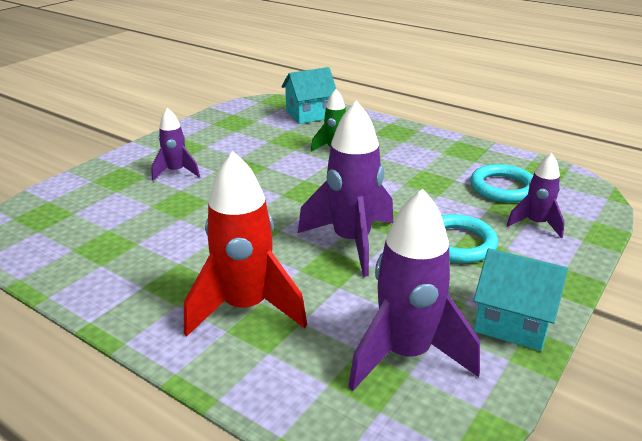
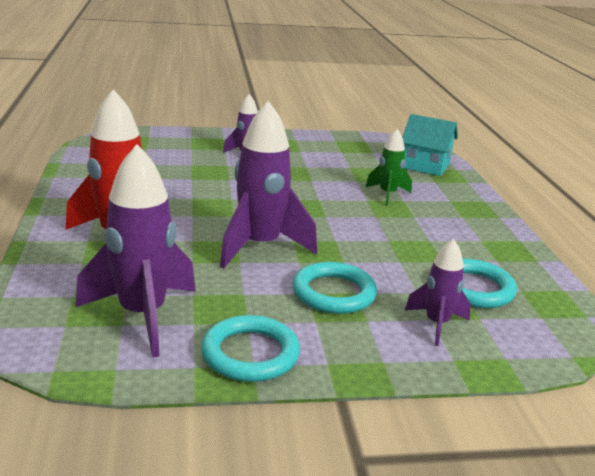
camera: 45 degrees right, 5 degrees down
turquoise house [474,248,568,351] -> turquoise ring [201,315,300,382]

